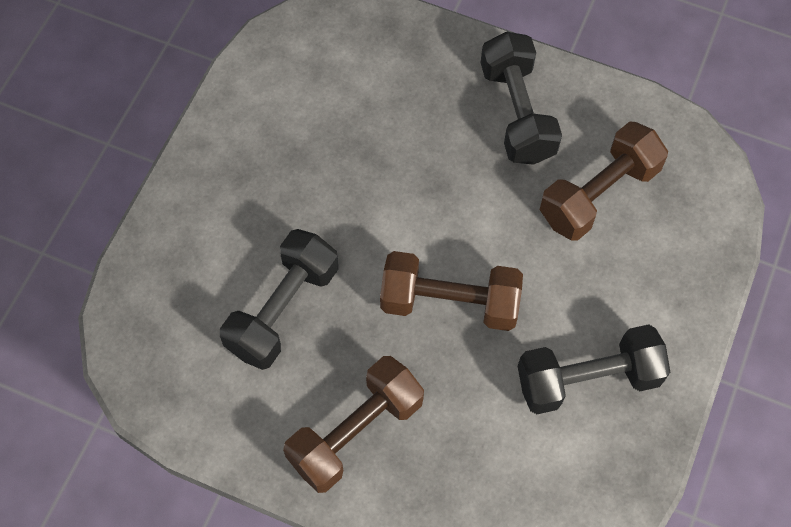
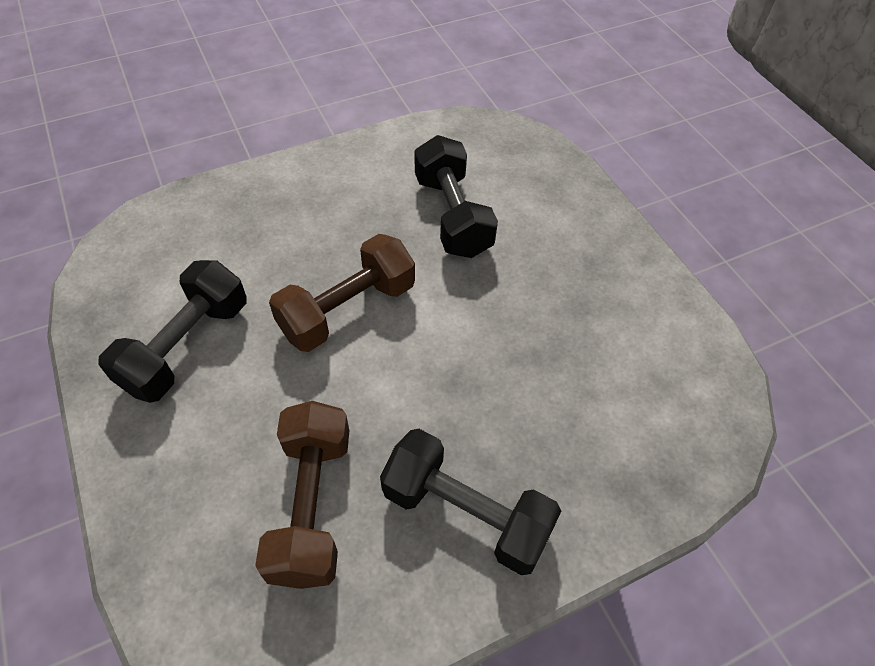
camera: 130 degrees right, 10 degrees down
brown dumbbell [283,356,424,493] -> none

